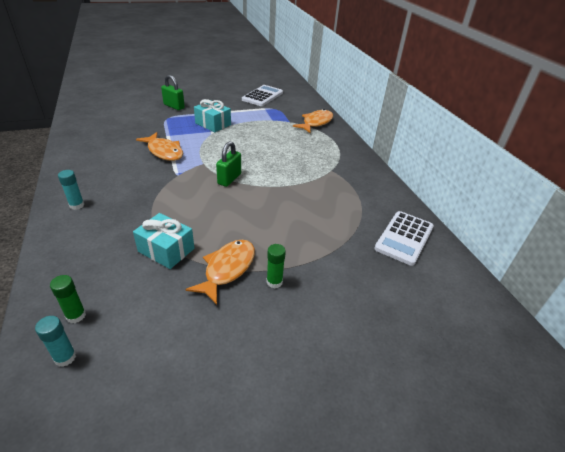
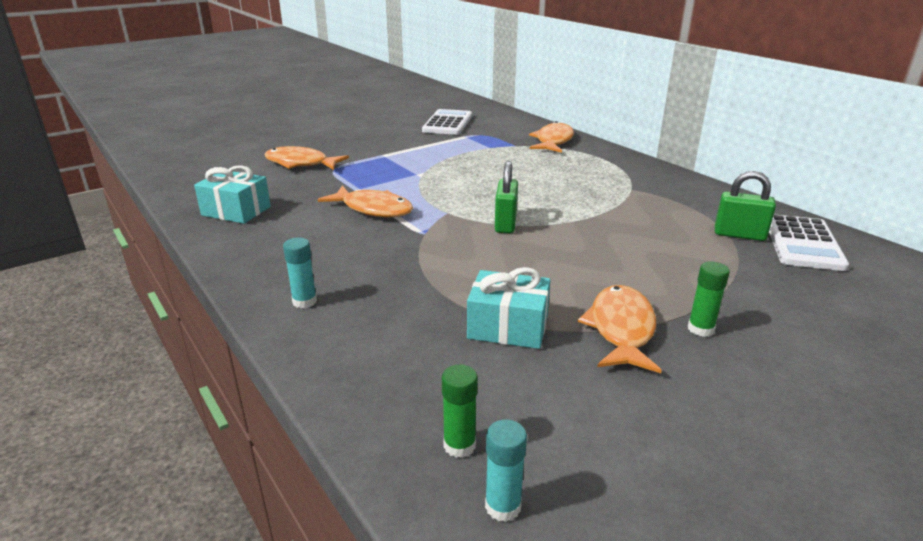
camera: 15 degrees left, 10 degrees down
green padlock [161,75,185,110] -> green padlock moved to [715,171,776,241]
turquoise gift [194,99,231,132] -> turquoise gift moved to [194,165,271,224]
none -> orange fish [264,146,349,170]

